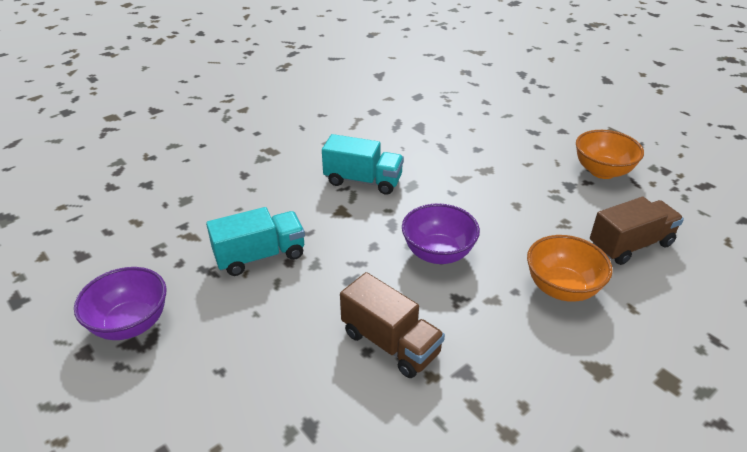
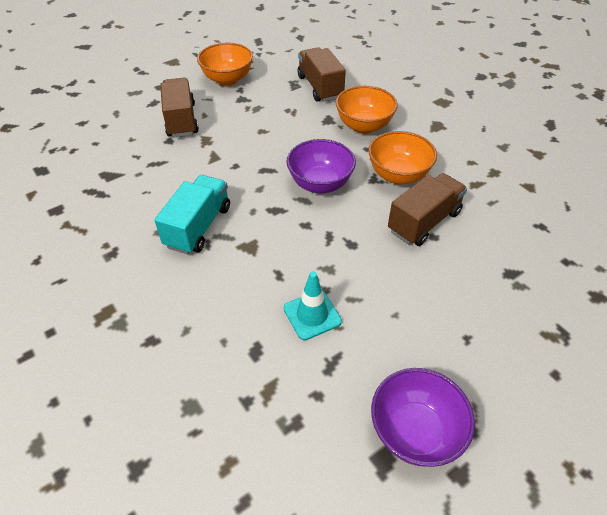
camera: 85 degrees left, 10 degrees up
turquoise truck [206,207,305,276] -> turquoise traffic cone [284,271,342,340]
none -> brown truck [160,78,199,137]
none -> orange bowl [368,131,437,184]

